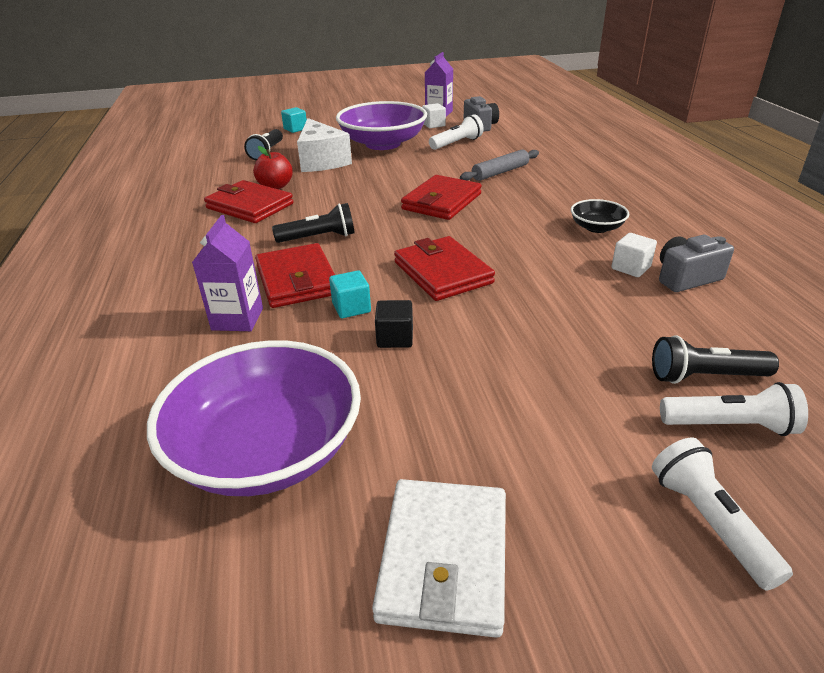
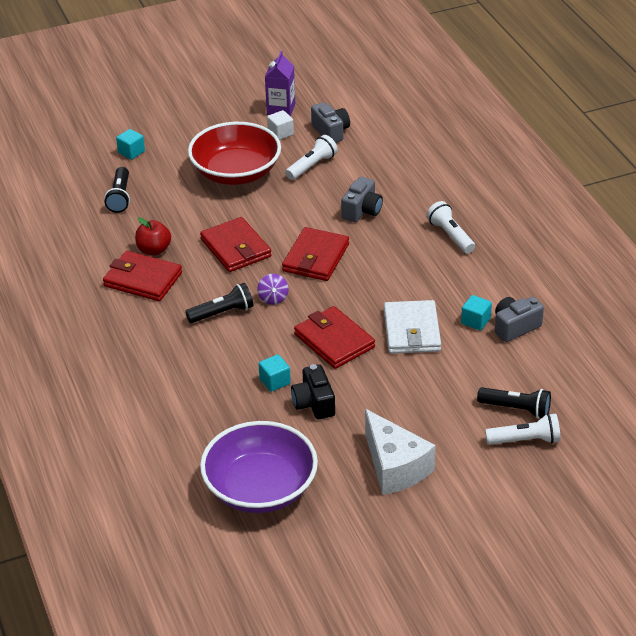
camera: 10 degrees left, 5 degrees up
purple carton [192,215,263,331] -> none
red wallet [255,243,335,308] -> red wallet moved to [200,217,271,272]
white cheese [297,118,352,172] -> white cheese moved to [365,409,436,495]
purple bowl [336,101,427,150] -> red bowl [188,122,281,185]
white wallet [372,479,506,638] -> white wallet moved to [384,300,441,354]
black cube [375,300,413,348] -> black camera [291,364,335,419]
grey rolling pin [460,149,539,181] -> grey camera [341,177,383,222]
black bowl [571,199,629,233] -> none
white cube [611,233,657,277] -> turquoise cube [461,295,492,331]
black flashlight [652,335,779,384] -> black flashlight turned 150 degrees counterclockwise [477,387,551,419]
white flashlight [652,438,793,591] -> white flashlight moved to [427,201,475,253]
none -> purple spinning top [257,274,289,305]

